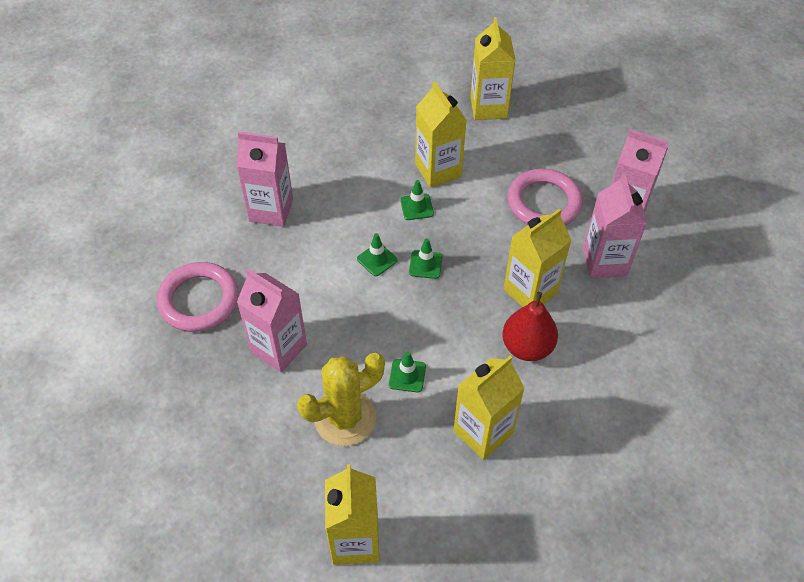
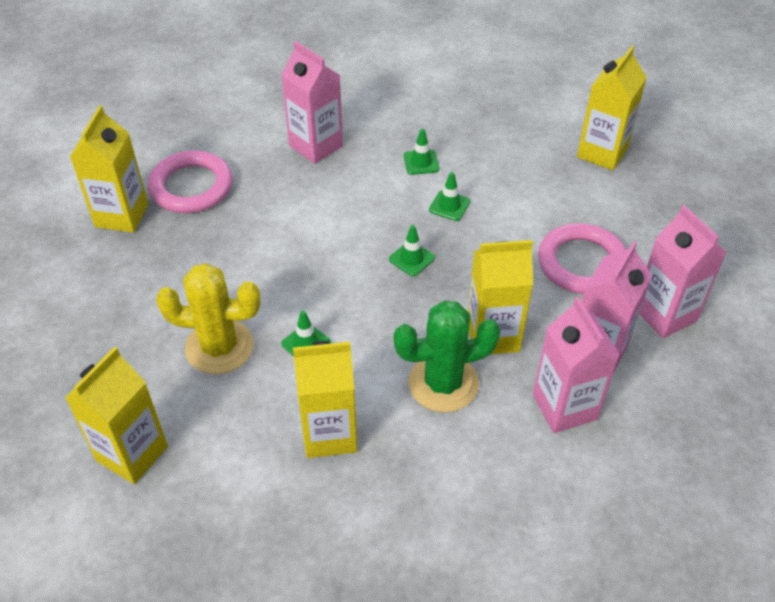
camera: 35 degrees right, 5 degrees down
pink carton [237,269,307,372] -> pink carton moved to [533,297,620,433]
green traffic cone [357,233,397,276] -> green traffic cone moved to [404,128,439,175]
yellow carton [415,81,467,188] -> yellow carton moved to [70,105,148,233]
red pear [502,292,558,361] -> green cactus [394,300,500,412]

